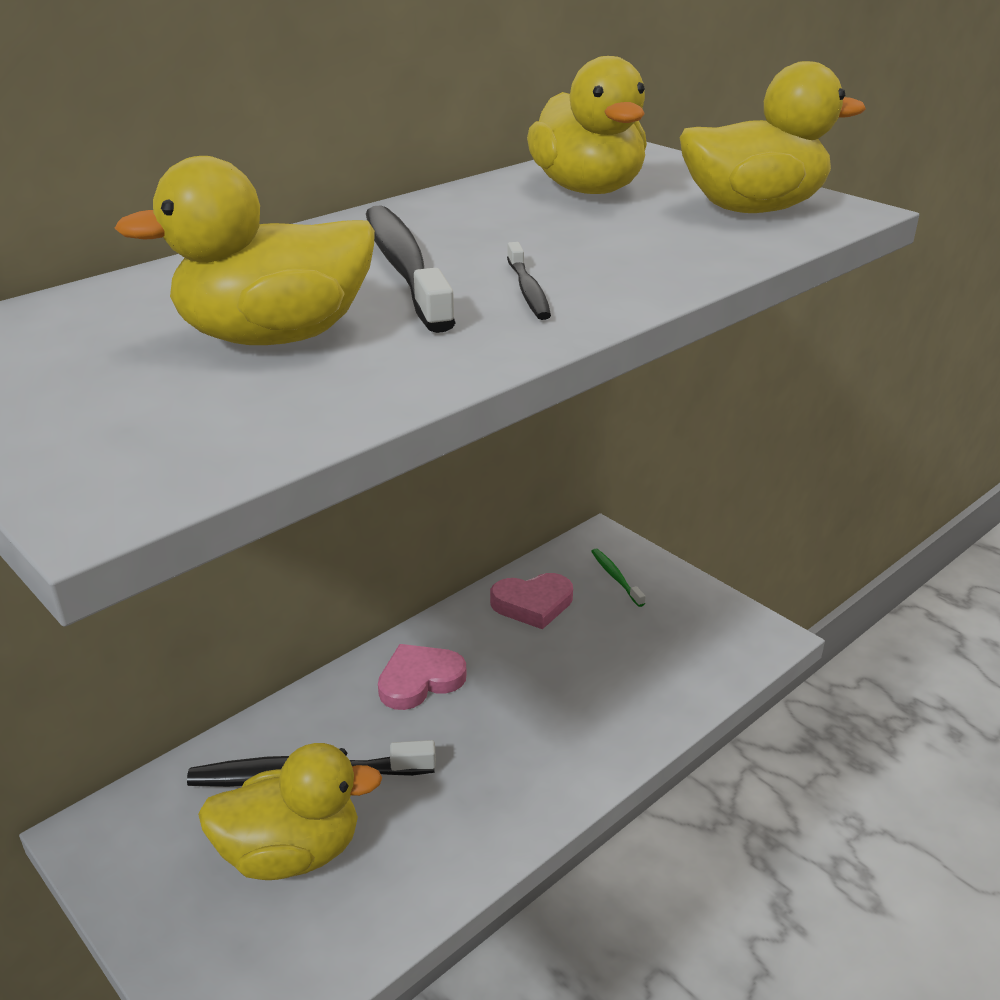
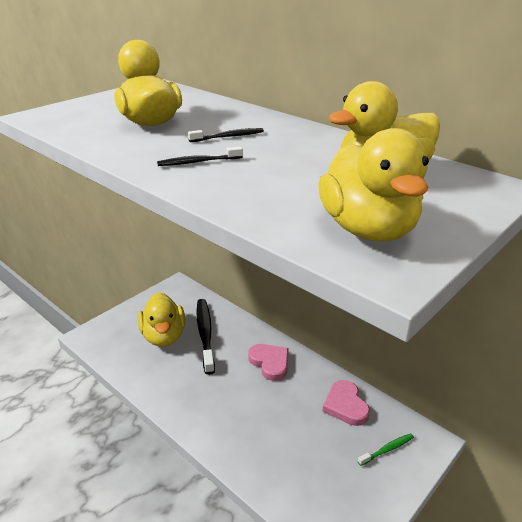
camera: 85 degrees right, 0 degrees up
black toothbrush [366,205,456,333] -> black toothbrush [188,128,264,142], size x0.49

